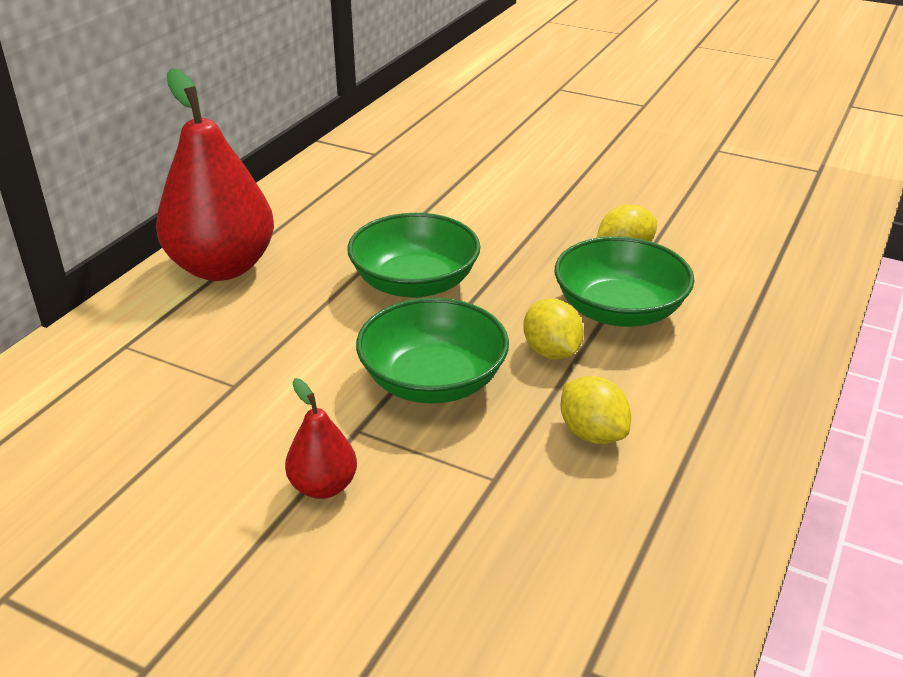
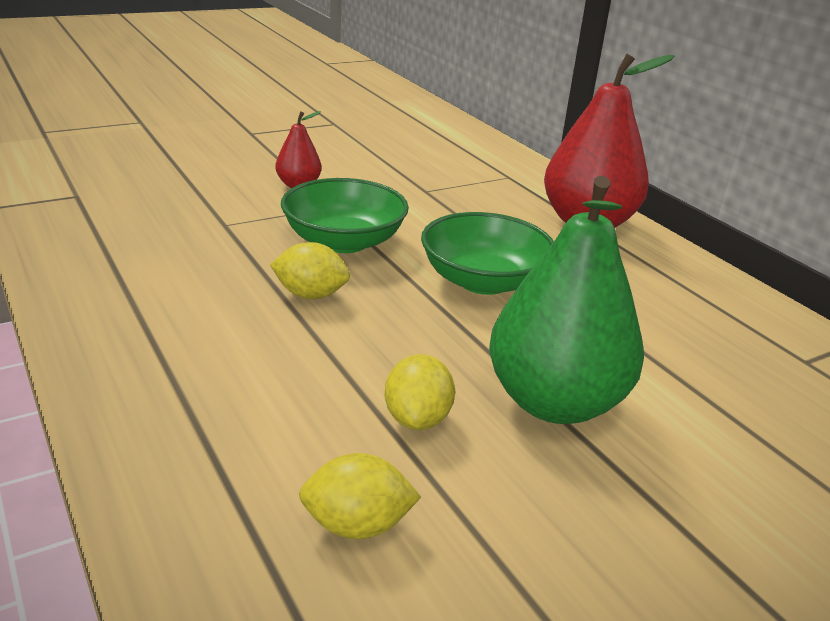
camera: 120 degrees right, 5 degrees down
green bowl [555,236,695,327] -> none
yellow lemon [560,376,631,444] -> yellow lemon moved to [299,453,421,539]
none -> green pear [489,176,644,424]

